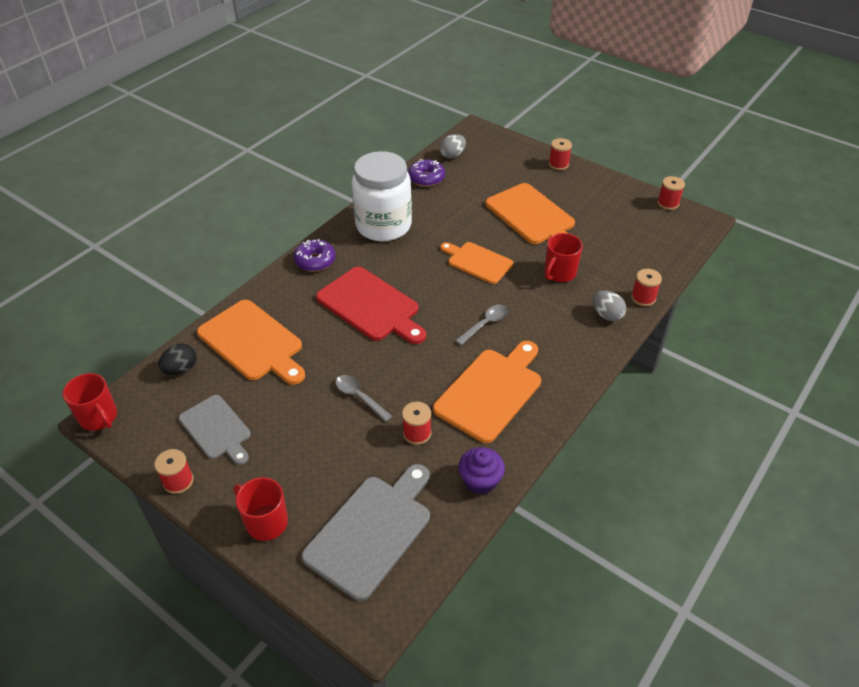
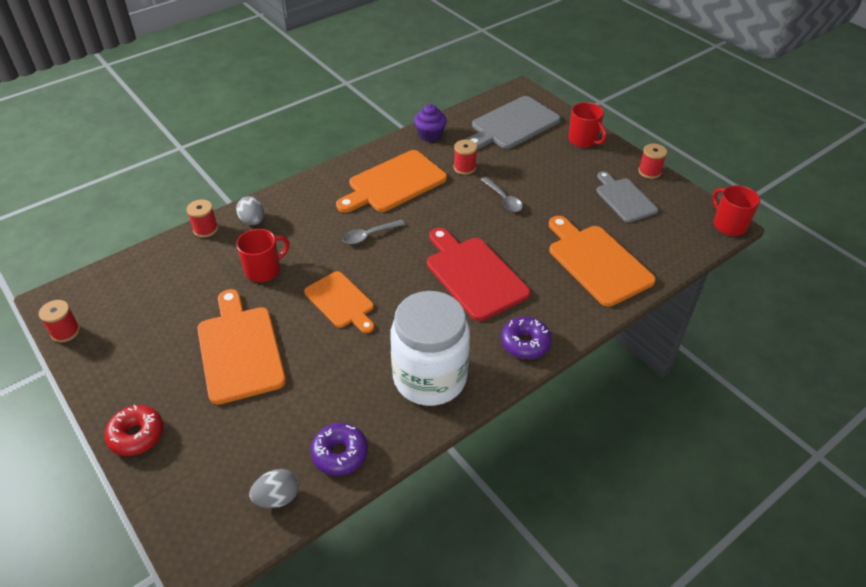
camera: 165 degrees left, 0 degrees up
black egg [158,344,197,375] -> none
red spool [549,138,572,170] -> red donut [104,405,164,456]

